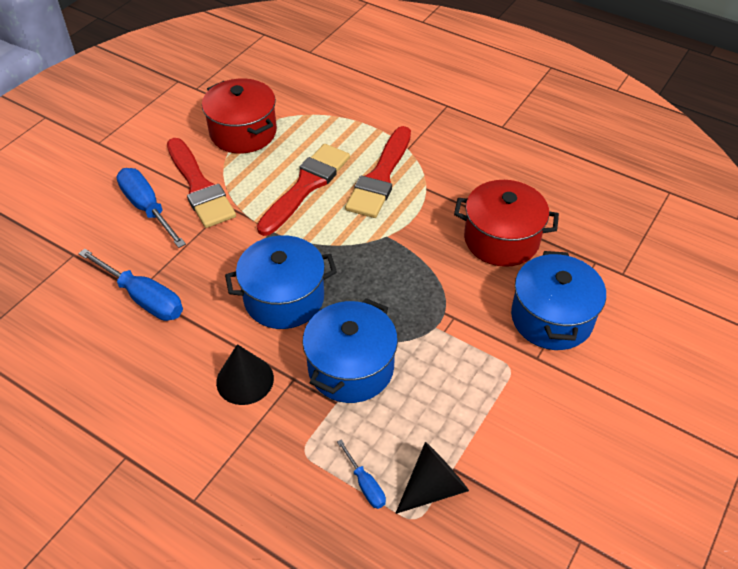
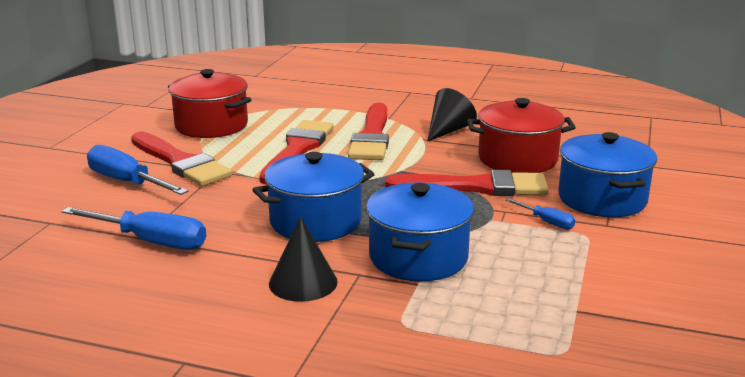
camera: 15 degrees left, 25 degrees down
blue screwdriver [337,439,386,509] -> blue screwdriver moved to [505,198,575,230]
black cone [395,442,469,514] -> black cone moved to [427,88,477,142]
none -> red brush [385,170,549,196]

